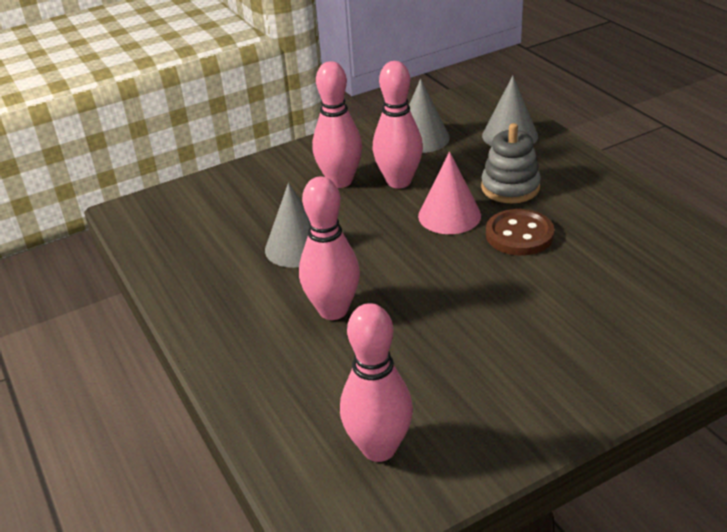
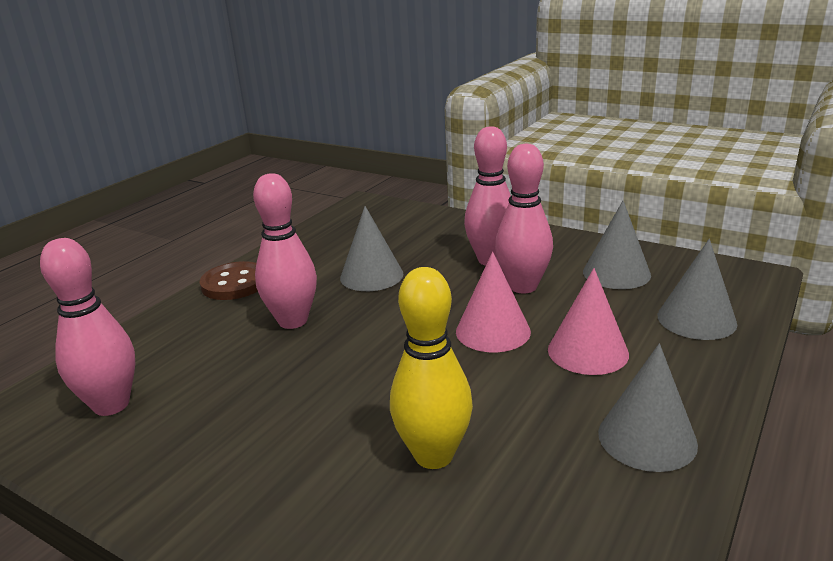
camera: 60 degrees right, 10 degrees down
grey stacking toy [481,123,541,203] -> pink cone [548,268,629,375]
brown button [486,209,554,256] -> brown button moved to [200,261,258,300]
none -> yellow bowling pin [390,267,473,469]
none -> grey cone [598,343,698,472]

